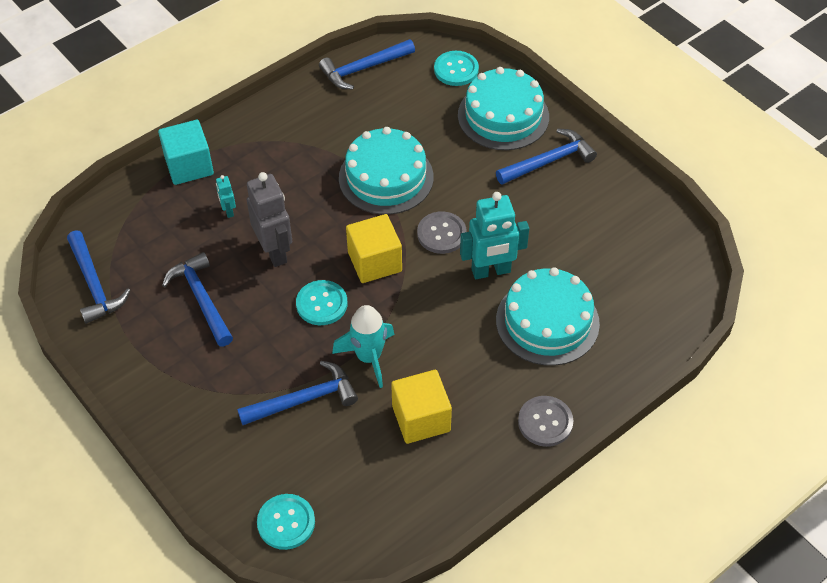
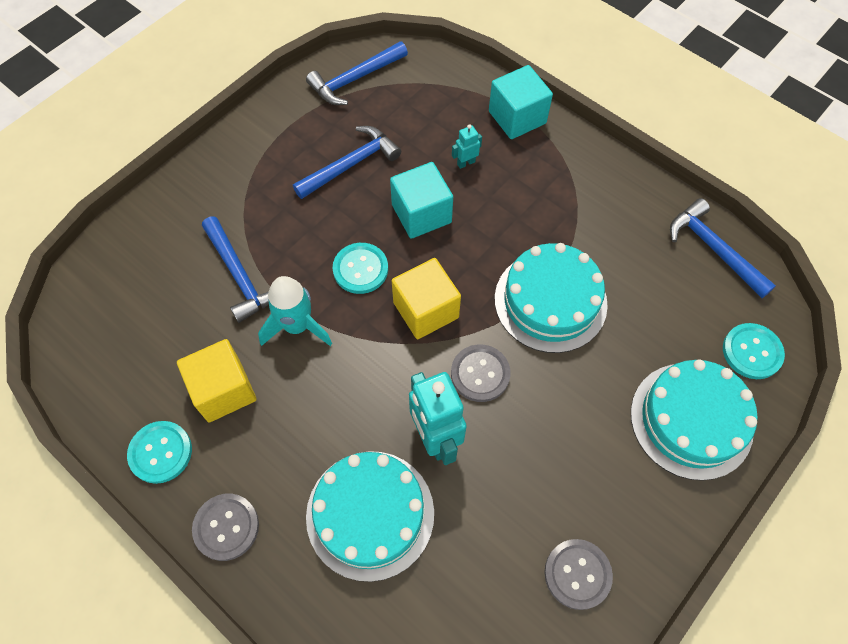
camera: 80 degrees right, 10 degrees up
grey robot [247,172,292,267] -> turquoise cube [390,162,453,239]
turquoise button [257,494,315,550] -> turquoise button moved to [127,421,192,484]
blue hammer [496,129,597,185] -> none
none -> grey button [544,539,613,610]

